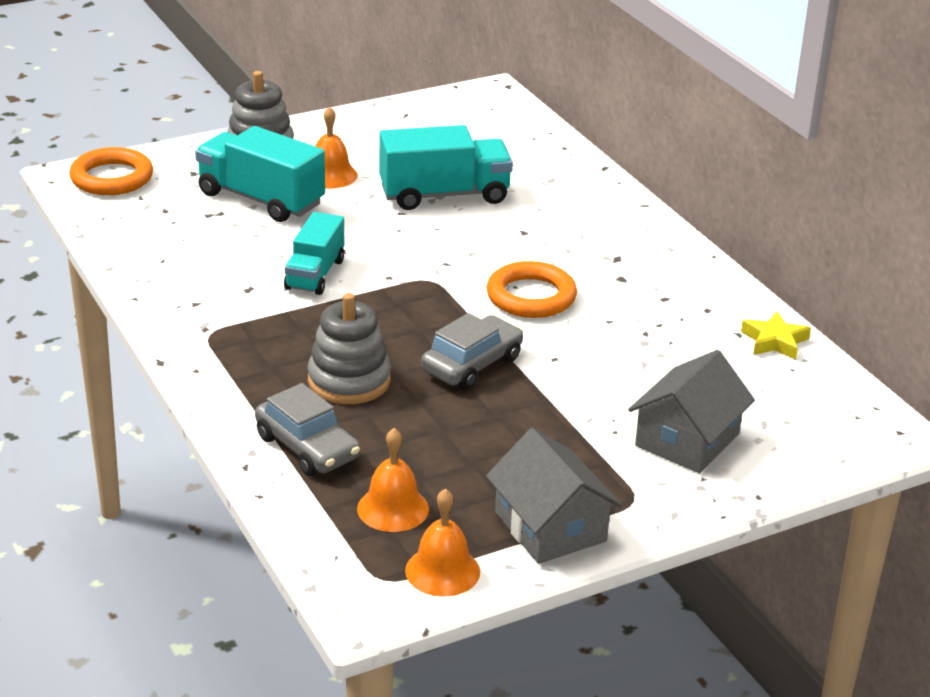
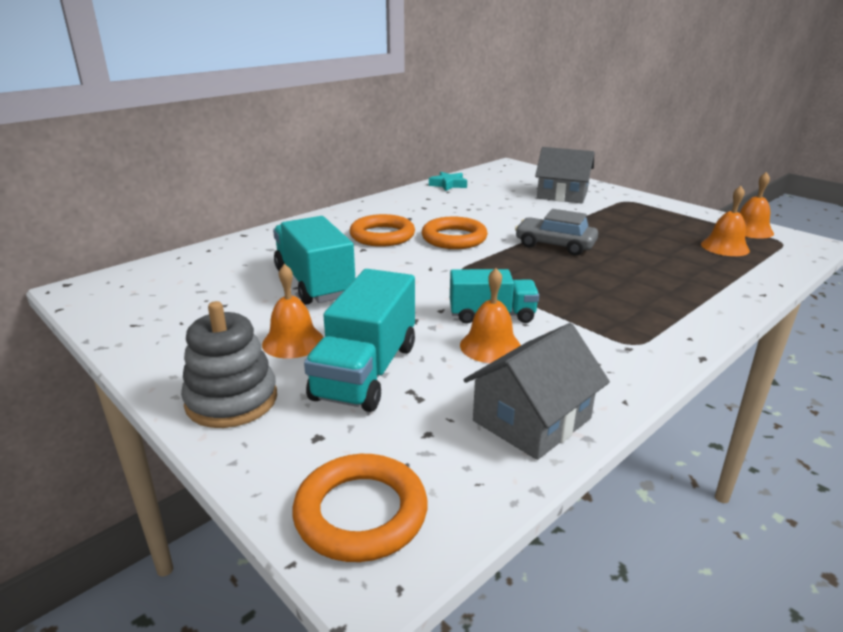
camera: 105 degrees left, 5 degrees down
grey car [255,383,360,476] -> none
grey stacking toy [307,293,391,404] -> none
grey house [486,428,622,564] -> grey house moved to [464,323,610,460]
yellow star [741,311,811,360] -> turquoise star [429,172,467,191]
none -> orange ring [350,214,415,247]
none -> orange bell [460,268,521,363]

